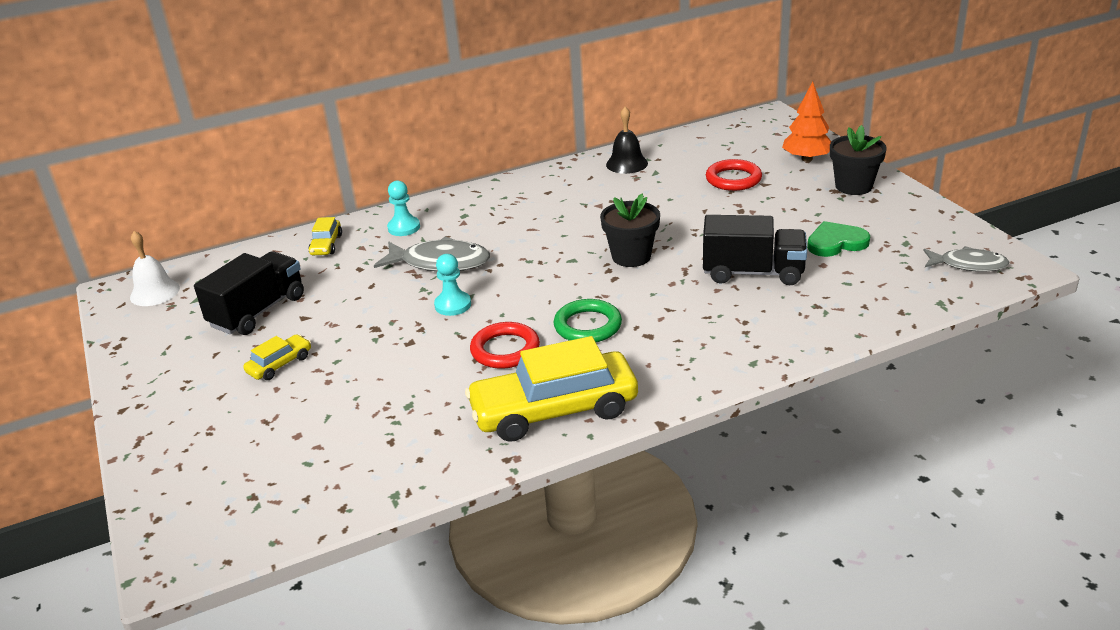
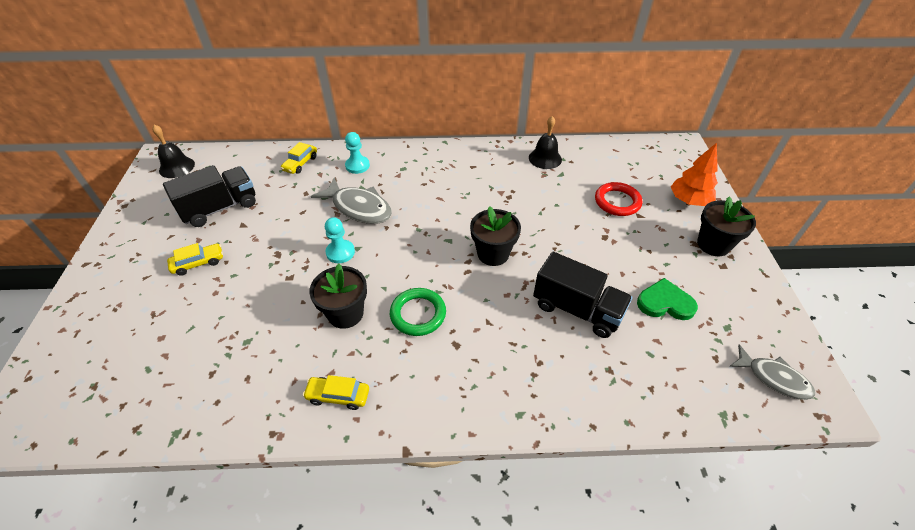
camera: 20 degrees right, 15 degrees up
white bell [130,231,180,306] -> black bell [152,125,195,178]
yellow car [465,336,638,442] -> yellow car [303,375,369,410], size x0.45
red ring [470,322,540,369] -> black flower pot [309,264,367,329]

